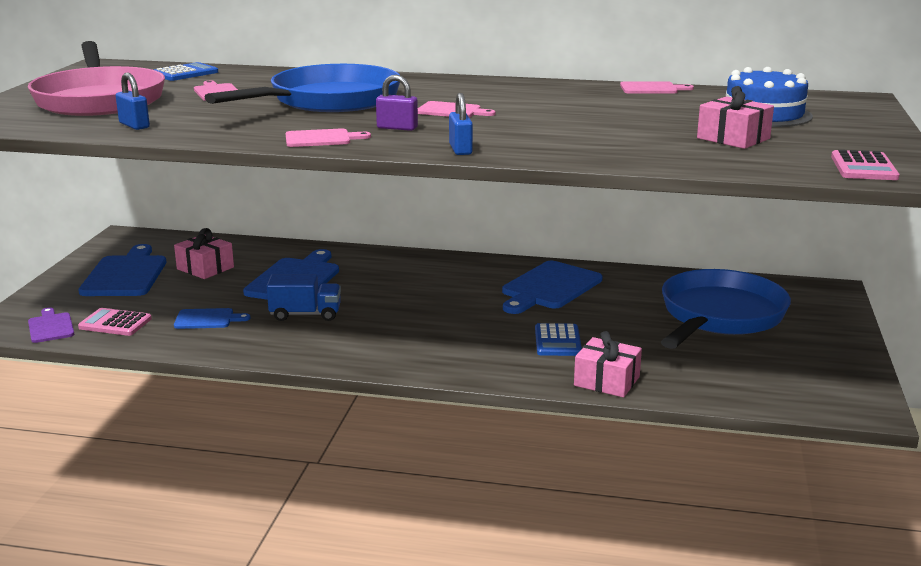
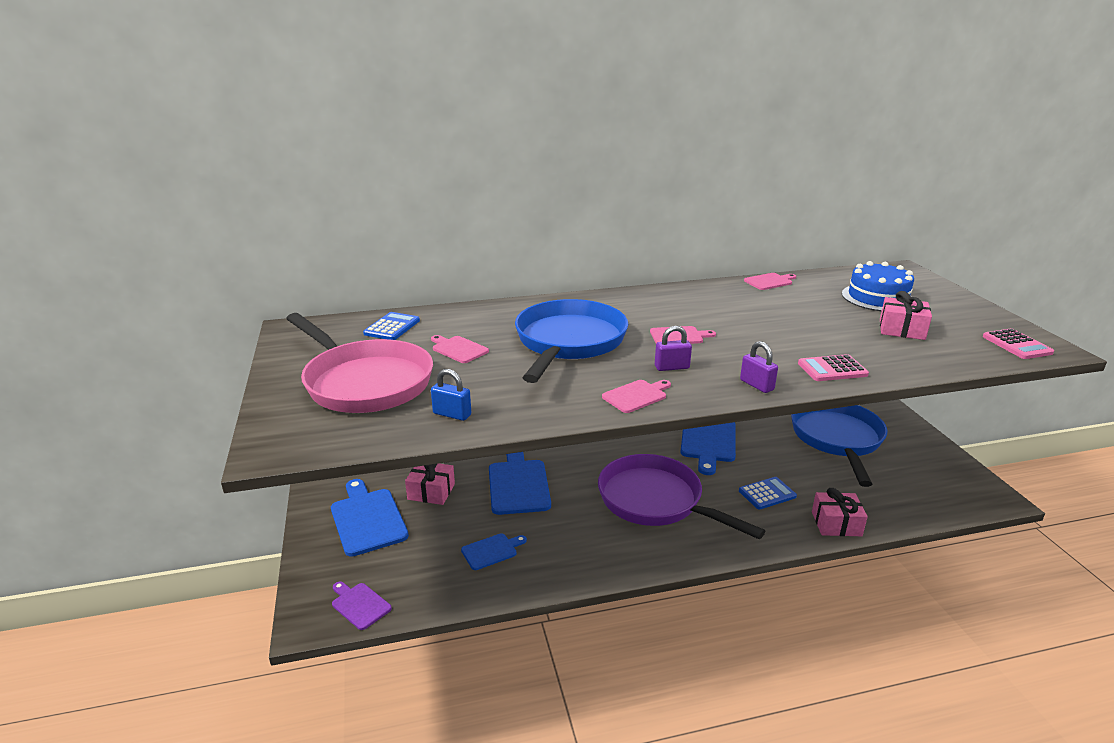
camera: 25 degrees left, 5 degrees up
pink calculator [78,308,152,336] -> pink calculator moved to [798,354,869,381]
blue truck [267,274,341,321] -> none
blue padlock [449,93,473,155] -> purple padlock [740,341,778,393]
blue calculator [535,323,582,356] -> blue calculator turned 90 degrees counterclockwise [739,477,797,510]
none -> purple pan [598,454,765,539]

